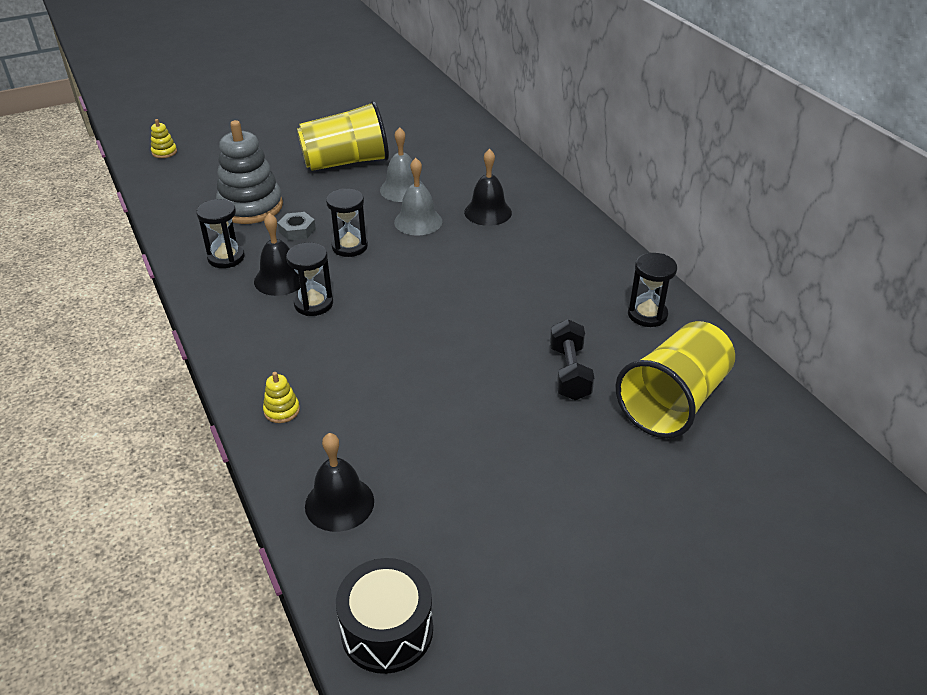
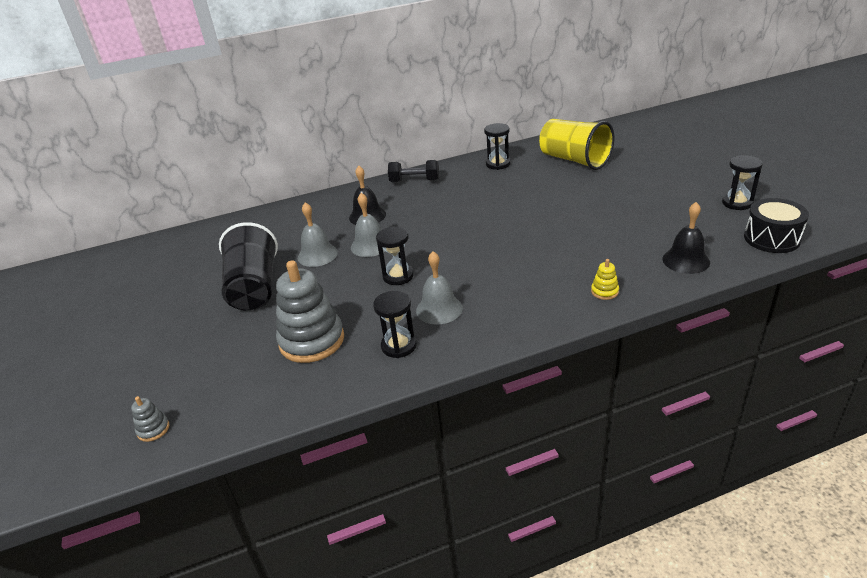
camera: 80 degrees left, 5 degrees down
yellow stacking toy [151,119,177,158] -> grey stacking toy [131,396,169,442]
black bell [254,213,307,296] -> grey bell [416,251,463,325]
grey nut [277,212,316,240] -> none
black hourglass [286,243,333,316] -> black hourglass moved to [722,155,763,210]
yellow cup [297,101,389,171] -> black cup [219,222,278,310]
black dumbbell [550,319,594,400] -> black dumbbell moved to [388,160,439,182]

